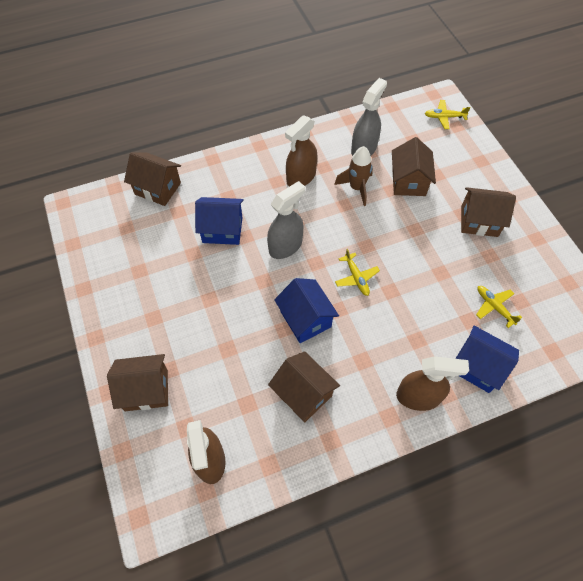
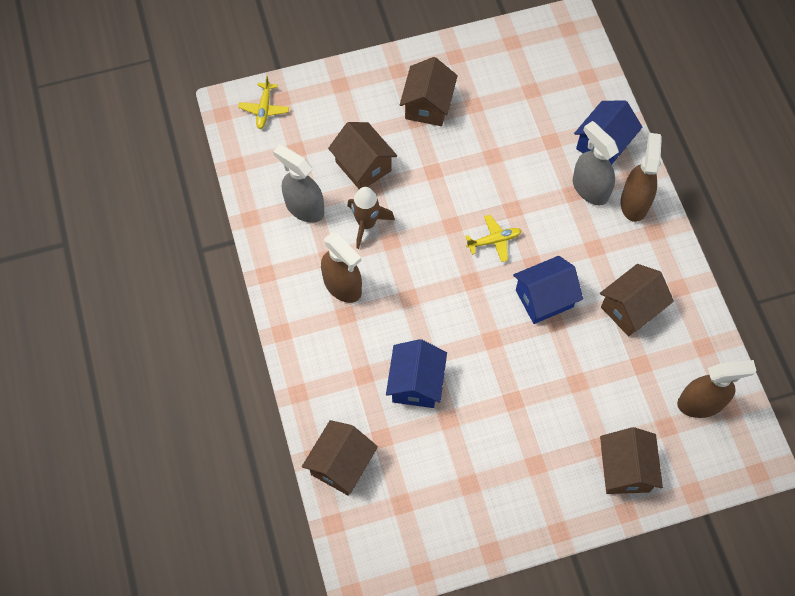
camera: 85 degrees left, 5 degrees up
grey spray bottle [267,181,305,259] -> grey spray bottle moved to [573,121,619,205]
brown house [392,137,436,196] -> brown house turned 45 degrees clockwise [328,122,397,189]
yellow plane [476,286,522,328] -> none

